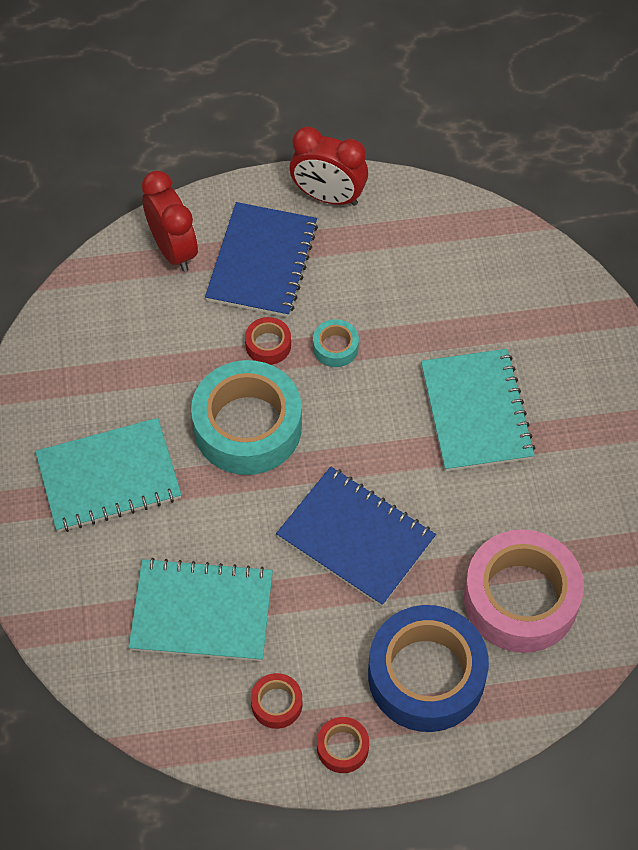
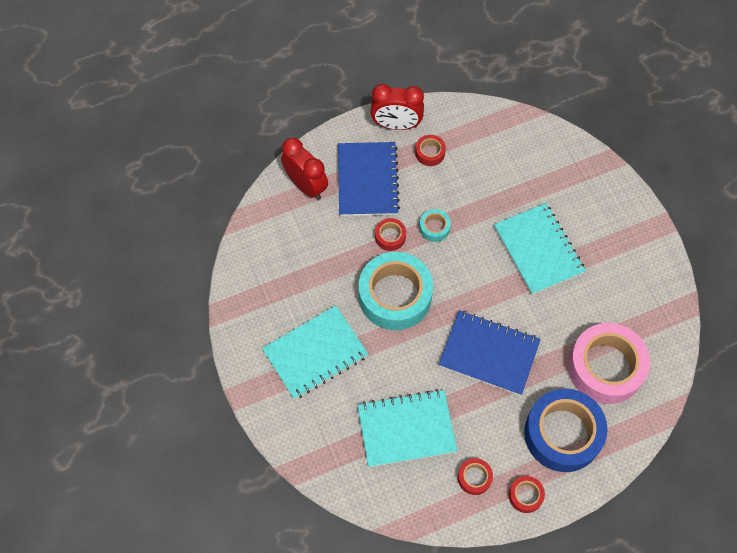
camera: 15 degrees left, 5 degrees up
none -> red tape [415,135,446,166]

